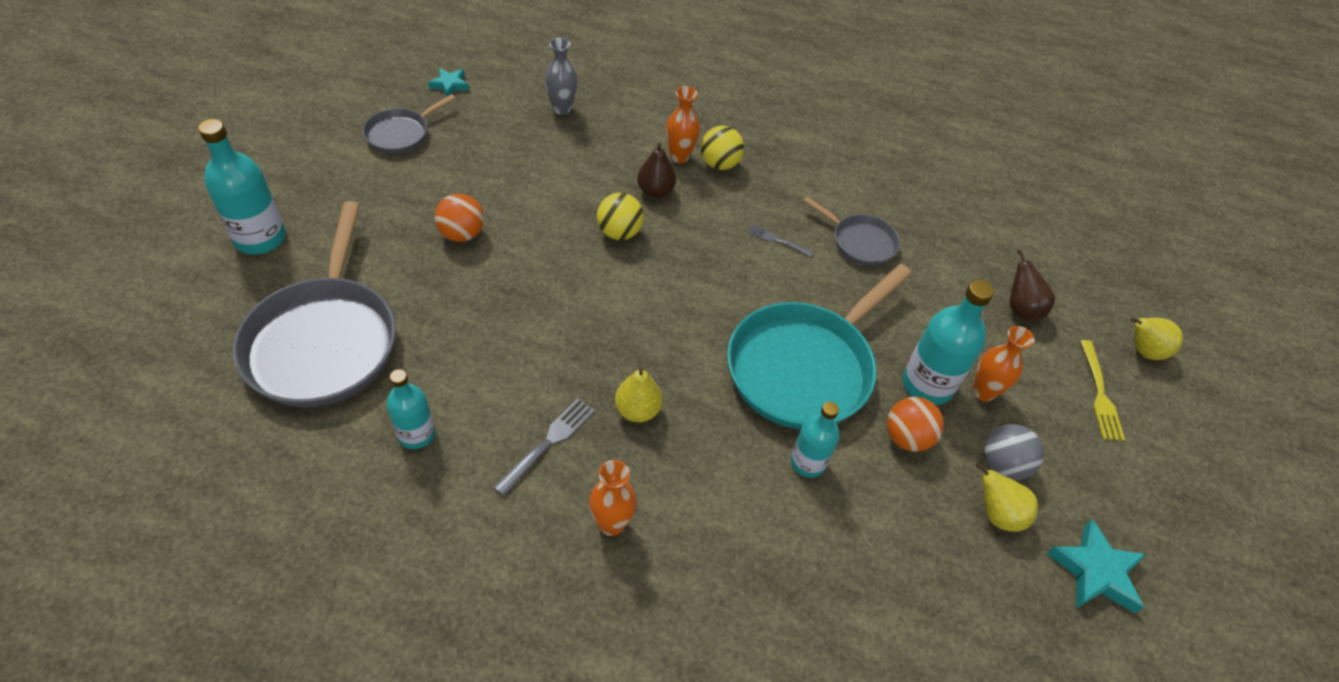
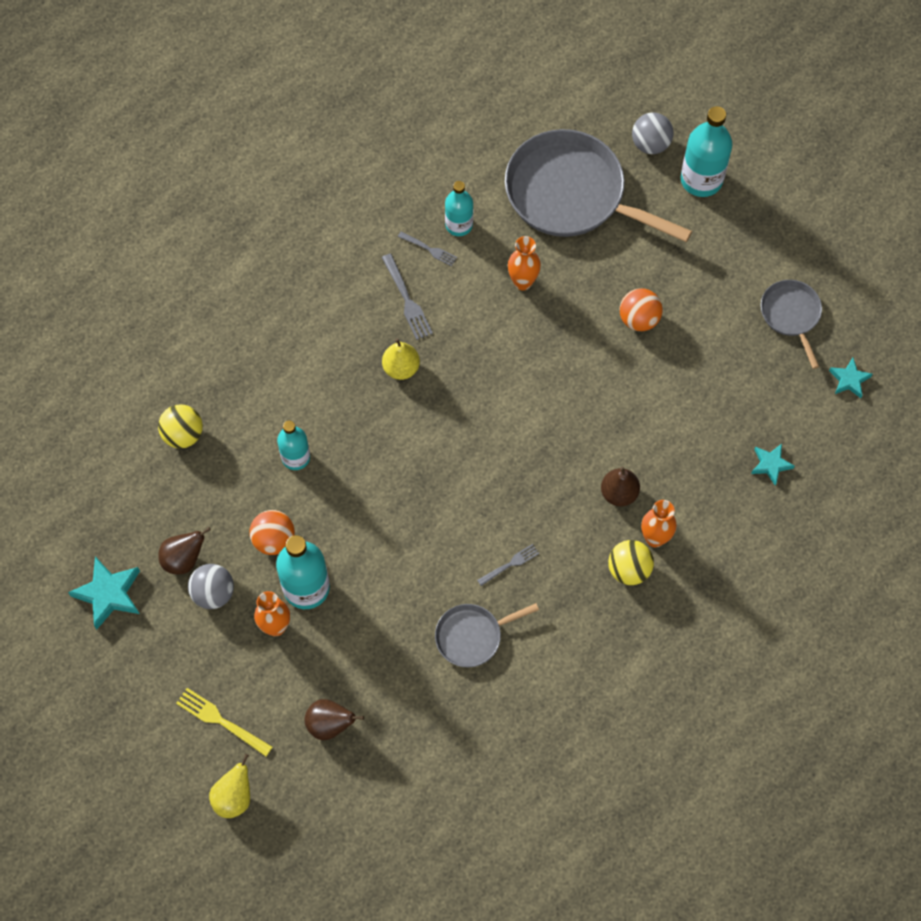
camera: 125 degrees right, 15 degrees up
grey vase [545,38,578,115] -> turquoise star [751,444,795,486]
orange vase [589,460,637,536] -> orange vase moved to [508,236,541,290]
yellow ball [597,193,644,240] -> yellow ball moved to [158,404,203,449]
turquoise pan [727,264,912,429] -> none
yellow pear [975,463,1038,532] -> brown pear [158,527,211,574]
none -> grey fork [398,232,457,266]
none -> grey ball [632,113,673,154]

